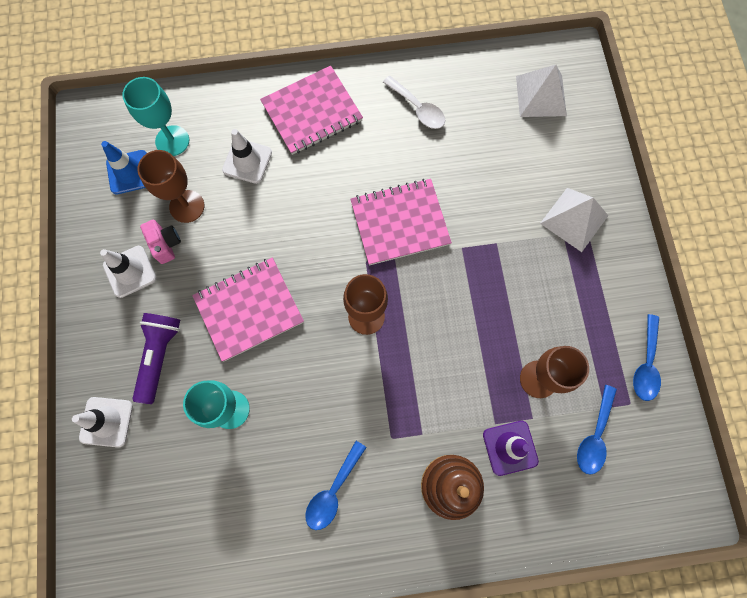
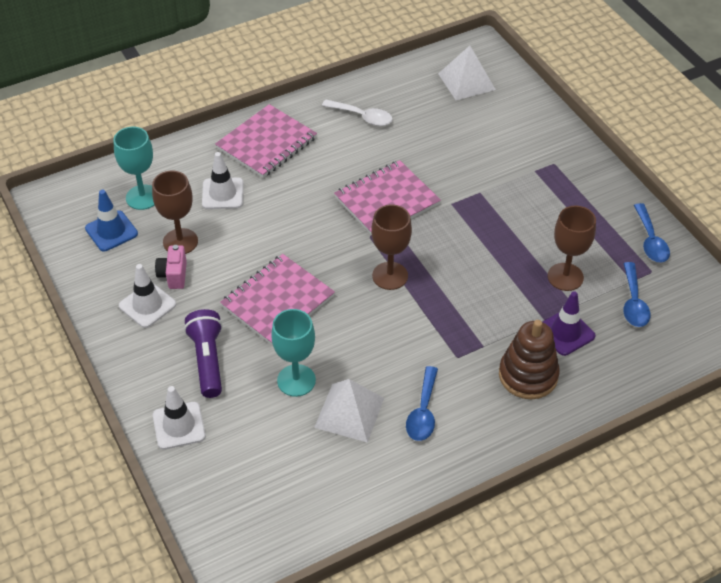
camera: 20 degrees left, 25 degrees down
pink camera [140,220,181,264] -> pink camera turned 135 degrees counterclockwise [155,245,187,289]
white pyramid [540,188,608,252] -> white pyramid moved to [314,379,384,443]

